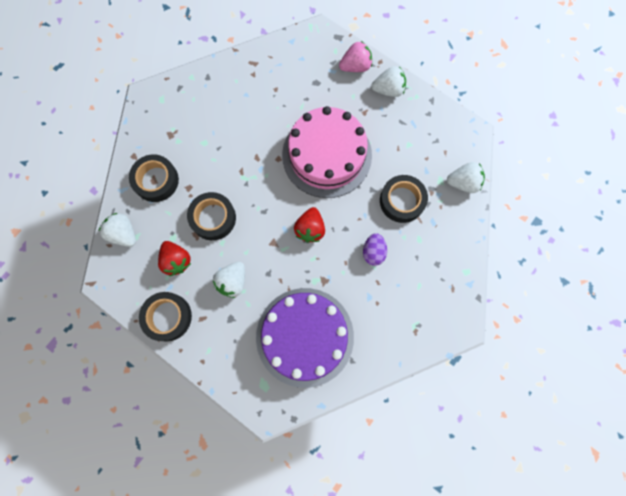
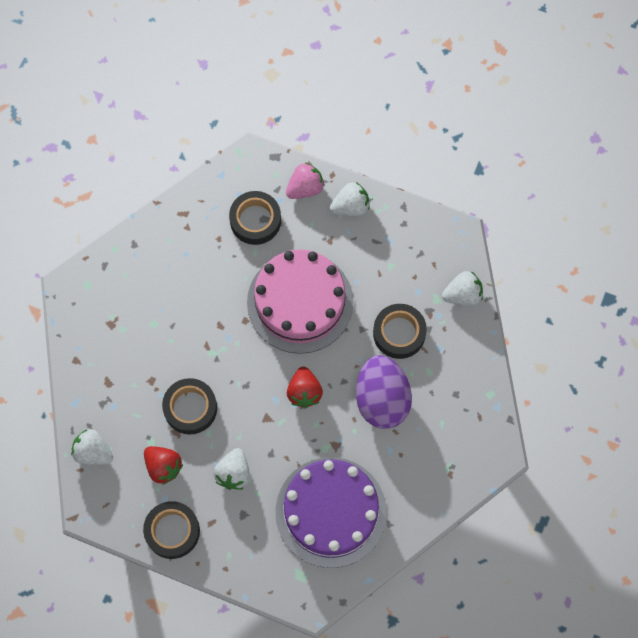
camera: 15 degrees left, 5 degrees down
black tape [129,154,179,202] -> black tape moved to [229,191,281,245]
purple egg [363,233,387,266] -> purple egg [356,355,412,429], size x2.00

